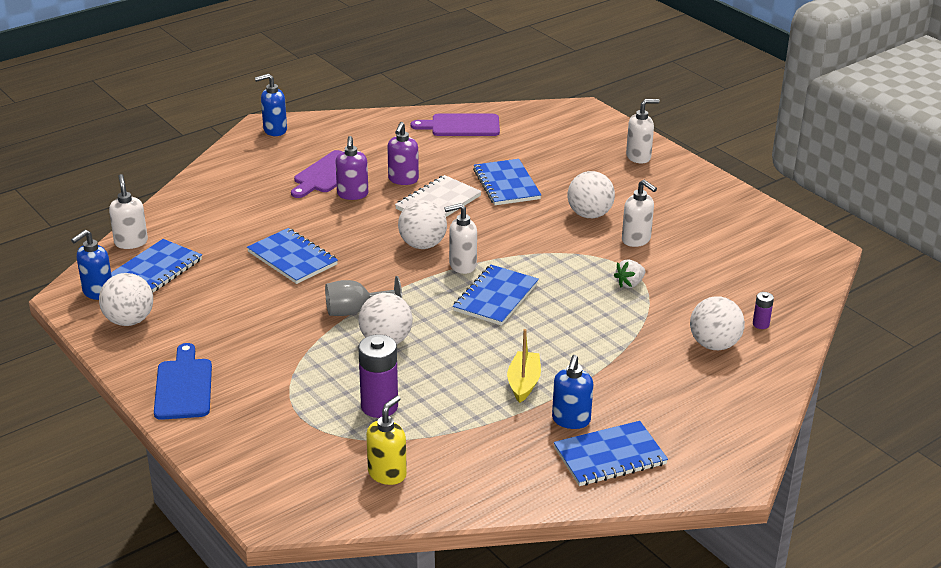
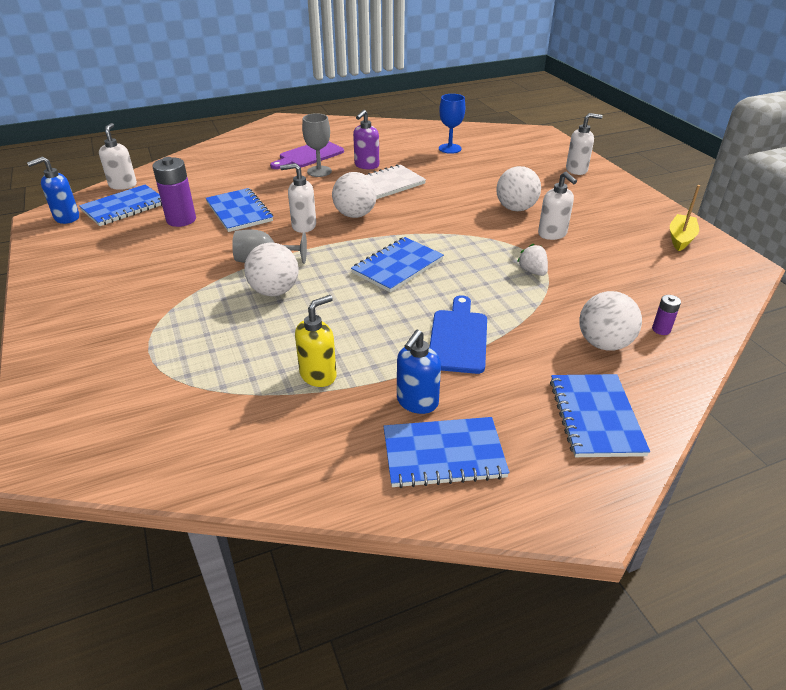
camera: 15 degrees right, 5 degrees up
white ball [99,273,153,326] -> none
blue cutting board [154,343,212,420] -> blue cutting board moved to [429,295,487,374]
blue soap dispenser [255,74,287,136] -> none
purple soap dispenser [335,136,368,200] -> grey goblet [302,113,332,177]
purple battery [358,334,398,418] -> purple battery moved to [152,157,196,227]
yellow soap dispenser [366,395,407,485] -> yellow soap dispenser moved to [295,295,337,387]
purple cutting board [411,114,500,136] -> none
white soap dispenser [444,203,477,274] -> white soap dispenser moved to [280,163,316,233]
blue notebook [473,159,541,205] -> blue notebook moved to [550,374,650,457]
yellow boat [507,329,541,403] -> yellow boat moved to [670,185,700,251]
white strawberry [614,260,645,288] -> white strawberry turned 90 degrees clockwise [517,244,548,276]
none -> blue goblet [439,94,465,154]

